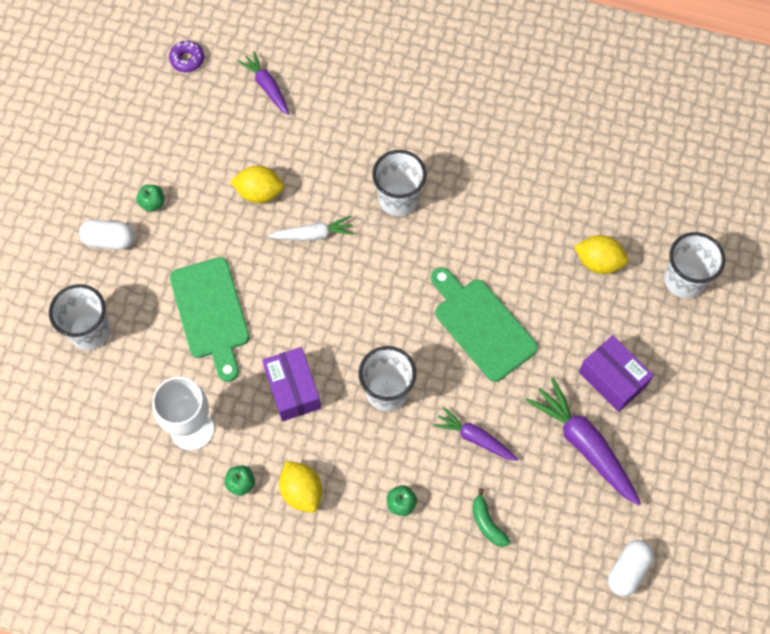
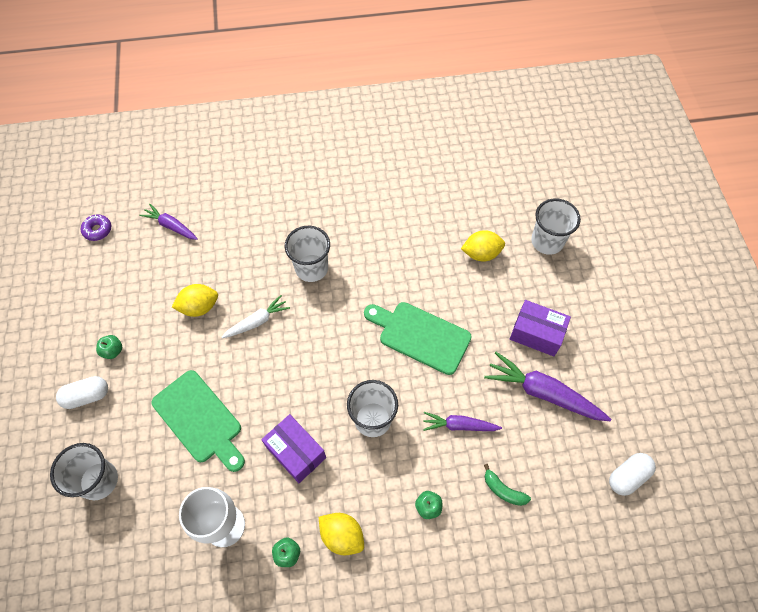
camera: 25 degrees left, 5 degrees down
white capsule [608,540,654,597] -> white capsule turned 45 degrees clockwise [609,453,656,496]

